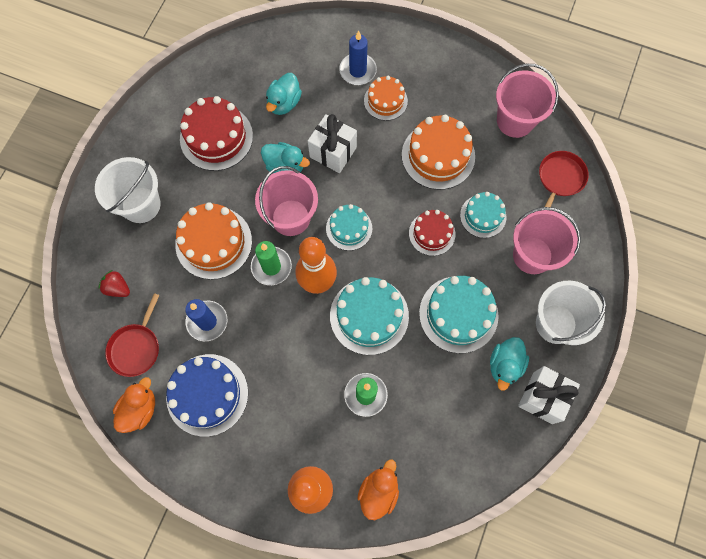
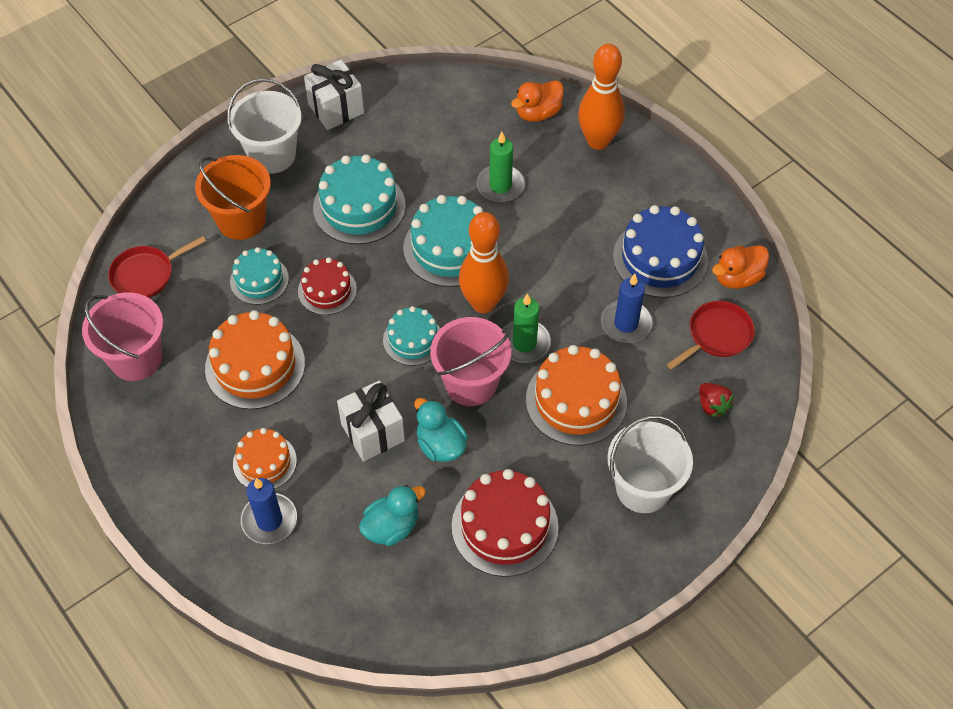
camera: 150 degrees left, 15 degrees down
turquoise duck [490,337,529,391] -> none
pink bucket [513,207,581,274] -> orange bucket [195,155,271,240]

